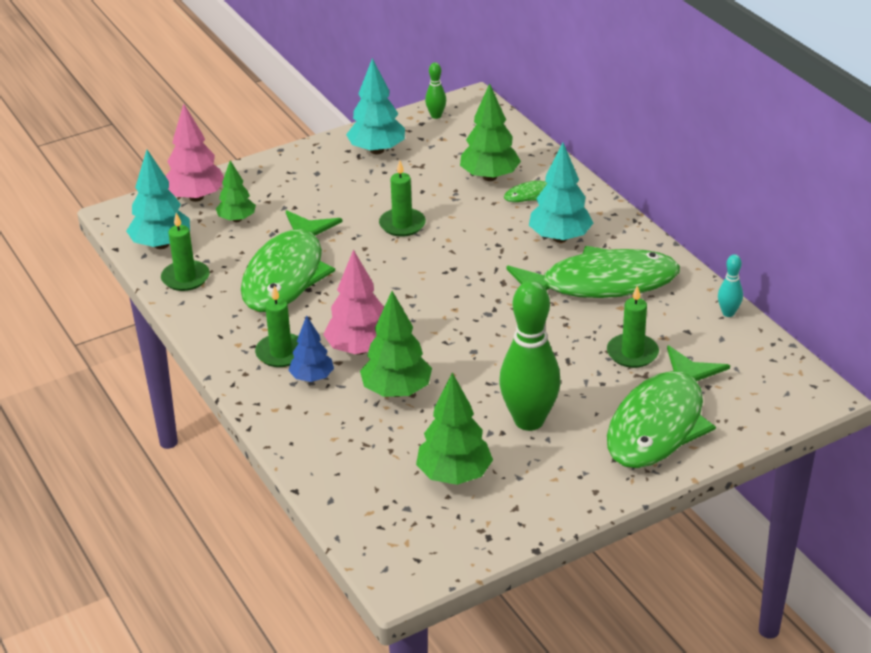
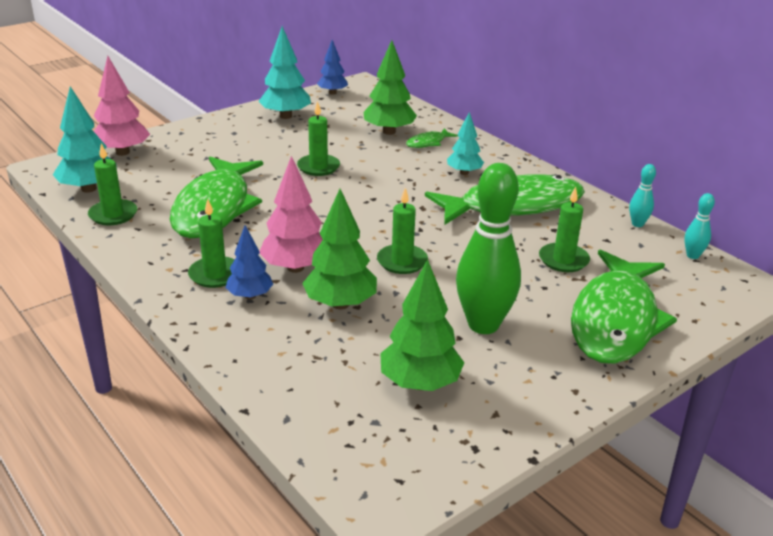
camera: 10 degrees left, 5 degrees down
green tree [216,160,256,222] -> none
green bowling pin [425,62,446,119] -> blue tree [317,40,348,95]
turquoise tree [529,142,593,243] -> turquoise tree [447,112,484,175], size x0.64
none -> green candle [377,188,428,274]
none -> turquoise bowling pin [684,193,715,259]

